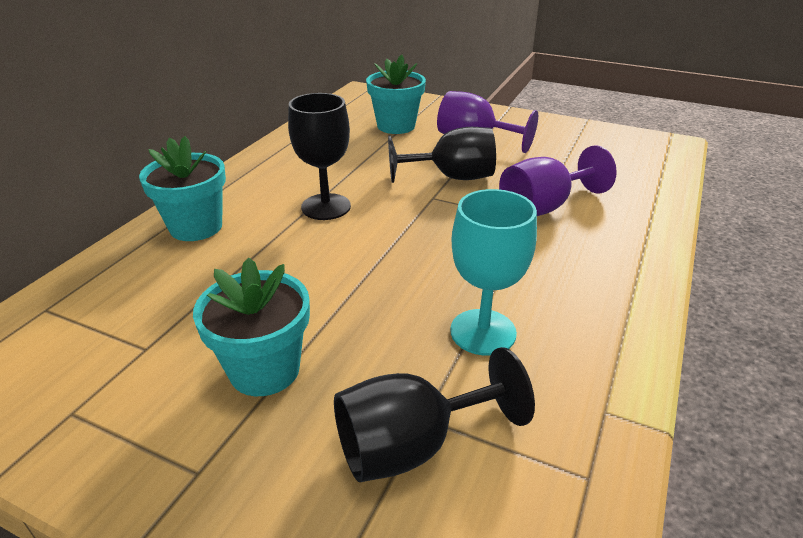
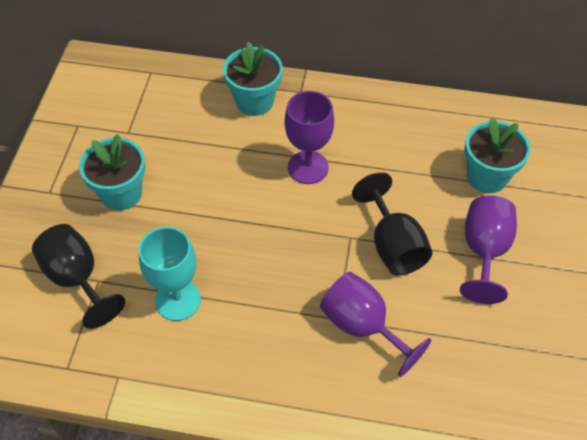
camera: 75 degrees right, 20 degrees up
black goblet [288,93,351,220] -> purple goblet [285,91,334,184]

